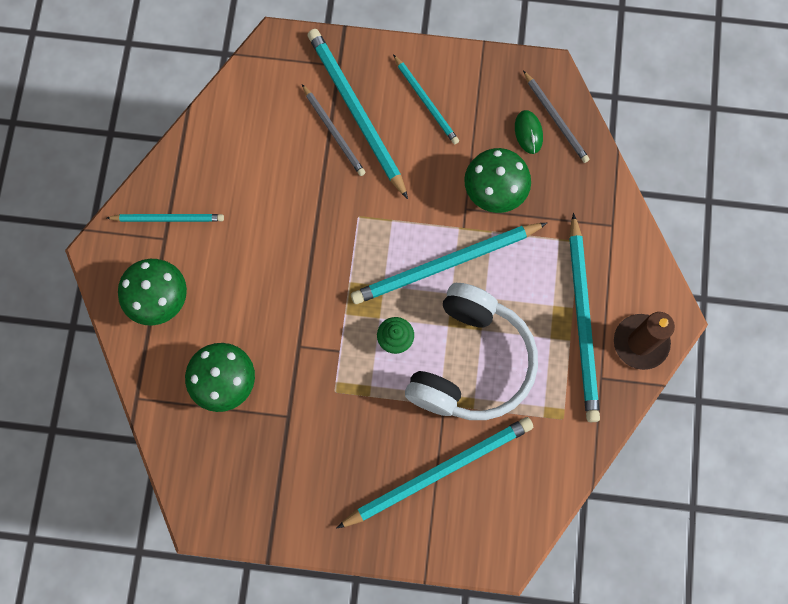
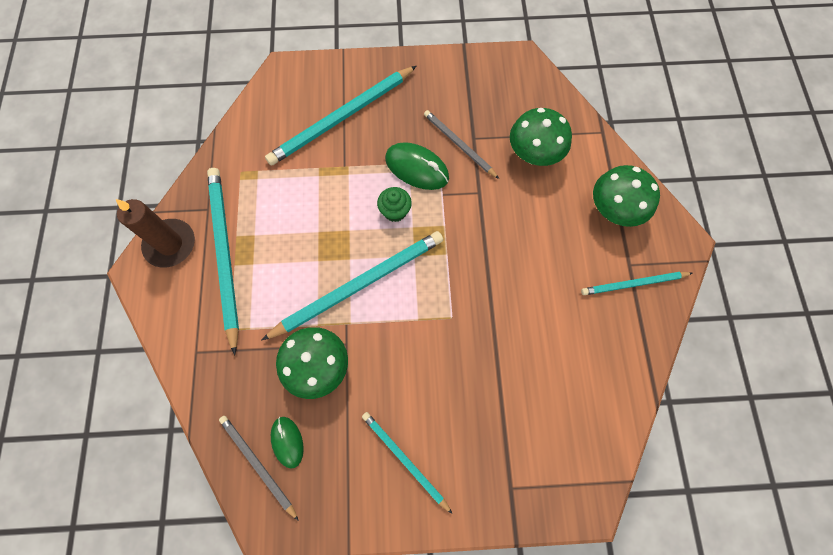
camera: 170 degrees right, 5 degrees down
grey pencil [302,84,366,176] -> grey pencil moved to [424,110,499,179]
turquoise pencil [307,29,408,199] -> none
white headphones [405,283,538,420] -> none
none -> green mouse [385,142,449,190]

